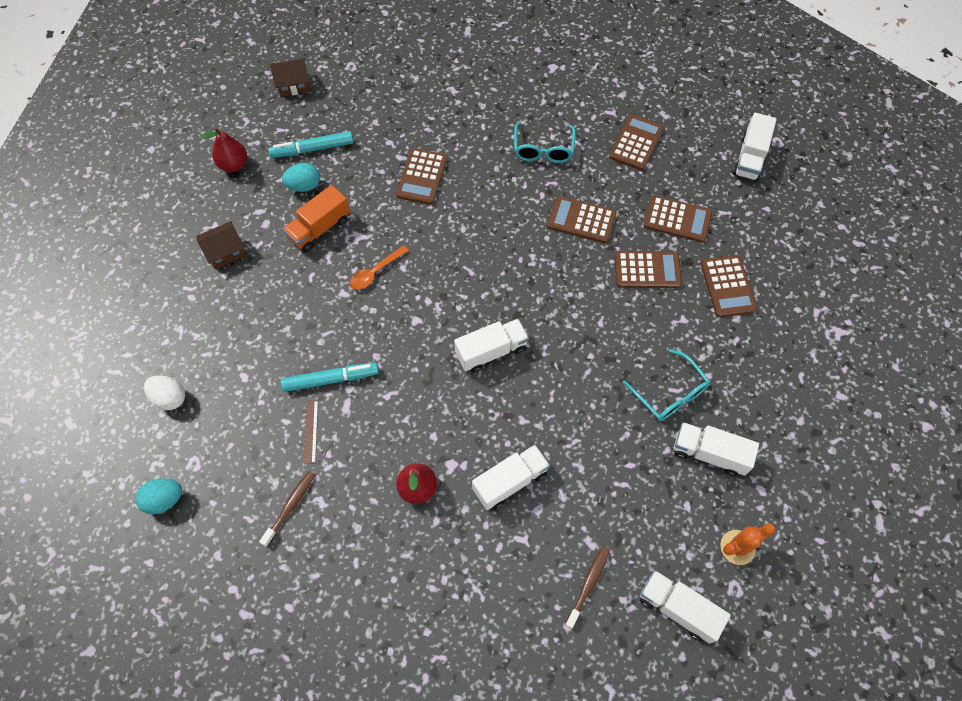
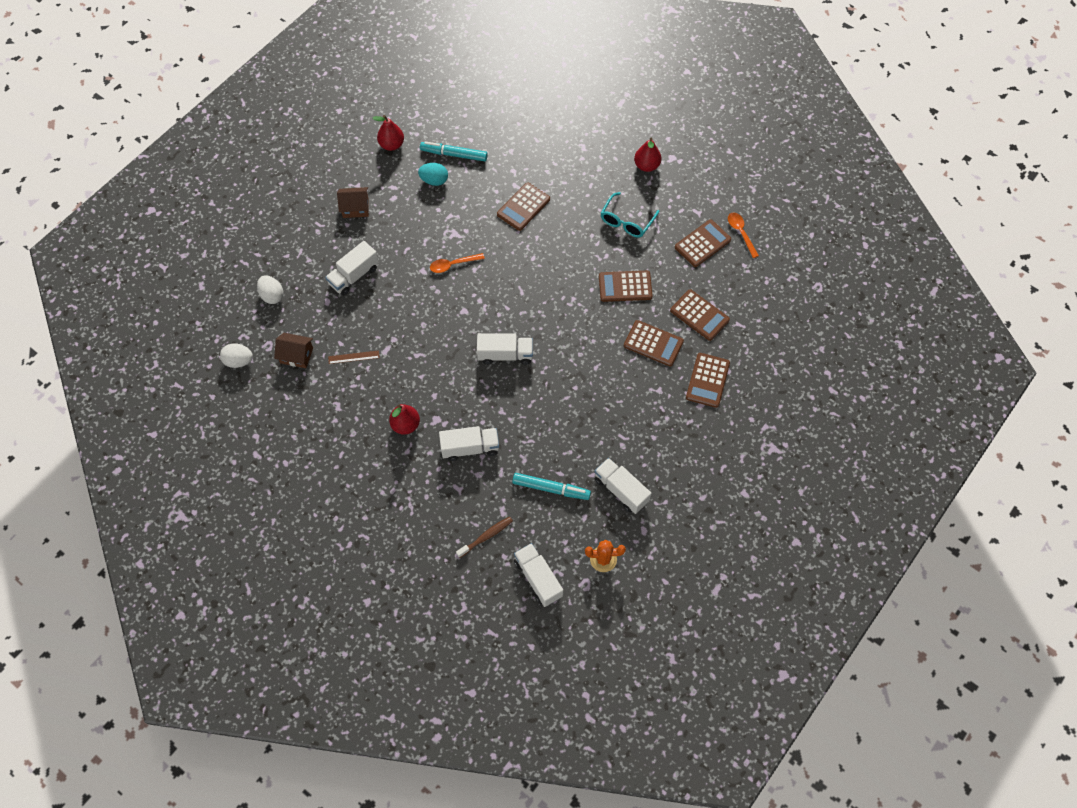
camera: 25 degrees right, 0 degrees up
turquoise egg [136,479,182,515] -> white egg [220,344,253,368]
brown toothbrush [259,471,315,547] -> none
brown house [270,58,310,97] -> brown house moved to [274,333,313,368]
turquoise marker [281,363,379,392] -> turquoise marker moved to [512,473,591,500]
orange truck [283,185,350,252] -> none
brown ruler [304,400,318,464] -> brown ruler turned 60 degrees clockwise [328,350,380,364]
brown calculator [547,196,616,243] -> brown calculator turned 45 degrees counterclockwise [599,271,653,302]
turquoise glasses [623,349,710,421] -> none
white truck [733,113,777,181] -> white truck moved to [325,241,379,296]
none -> red pear [634,138,661,172]
none -> orange spoon [728,212,759,258]

